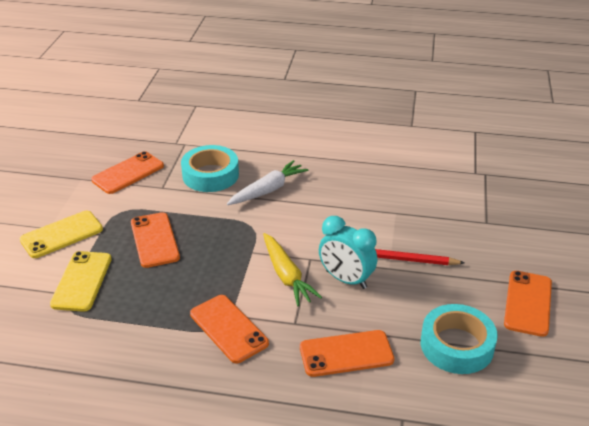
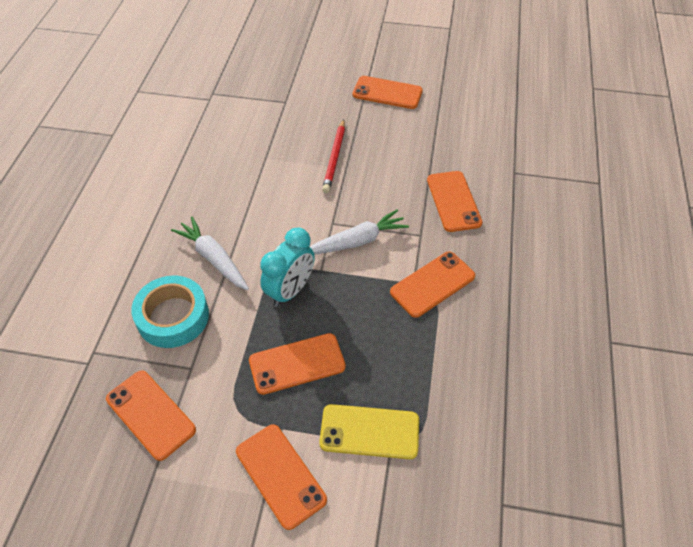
camera: 90 degrees left, 15 degrees up
yellow phone [20,211,103,258] -> orange phone [236,425,327,530]
yellow carrot [263,233,322,306] -> white carrot [310,209,409,254]
turquoise clock [319,216,377,289] -> turquoise clock moved to [260,228,315,307]
turquoise tape [421,304,498,374] -> none

